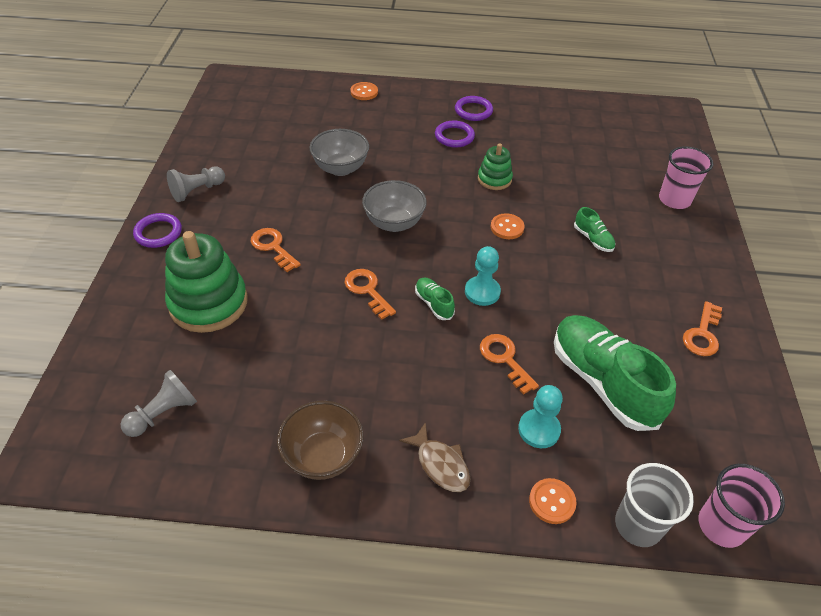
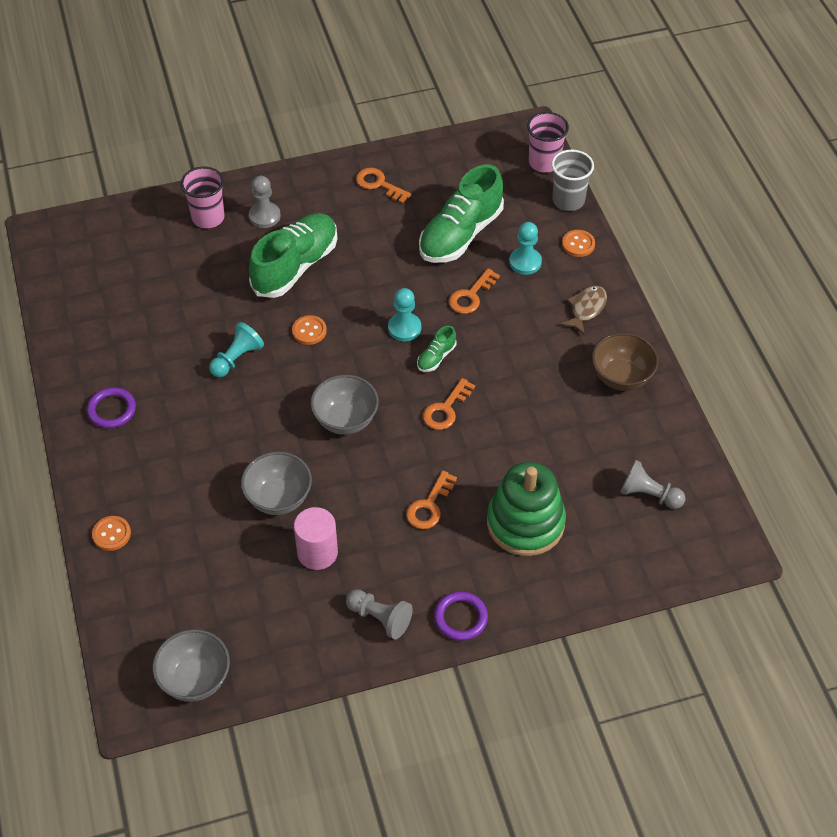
camera: 110 degrees left, 5 degrees up
purple ring [435,120,475,148] -> none
green stacking toy [478,143,513,190] -> turquoise pawn [209,322,264,377]
green shoe [574,207,616,252] -> green shoe [249,213,337,298], size x2.29
orange key [683,301,722,356] -> orange key turned 150 degrees counterclockwise [356,168,412,204]
none -> grey bowl [153,629,230,702]
none -> grey pawn [249,176,281,228]
none -> pink cylinder [294,507,338,570]

